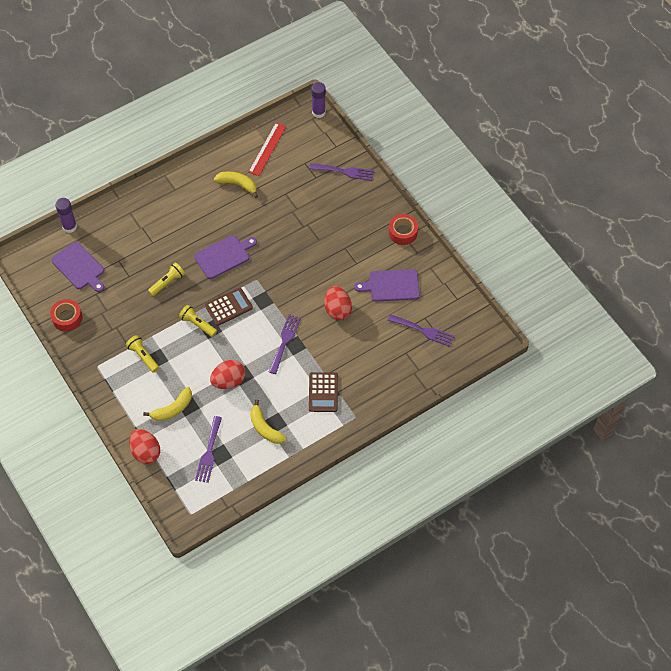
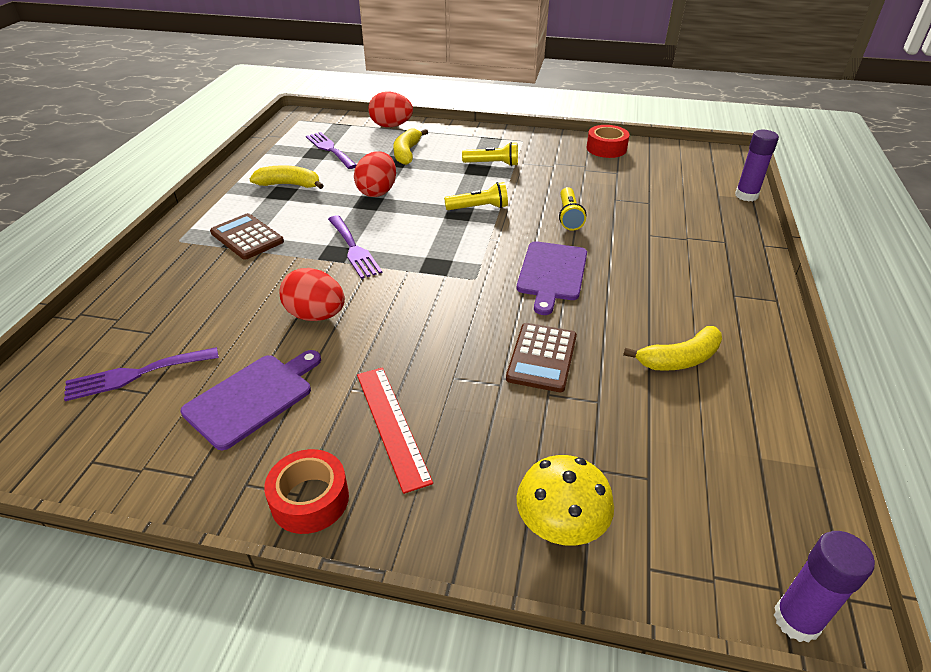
camera: 135 degrees right, 20 degrees down
purple cutting board [51,241,104,292] -> none
brown calculator [205,287,253,326] -> brown calculator moved to [506,323,577,392]
red ruler [248,123,286,176] -> red ruler moved to [357,367,433,494]
purple fork [309,163,374,181] -> yellow mushroom [517,455,614,546]

